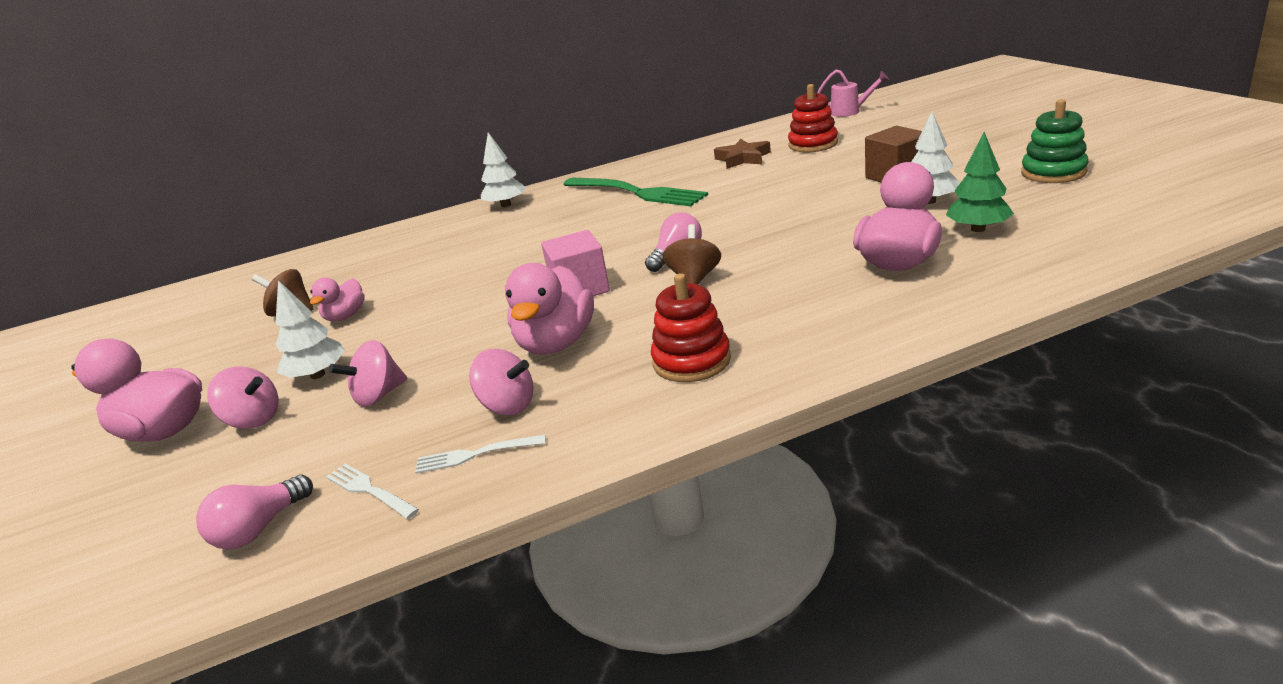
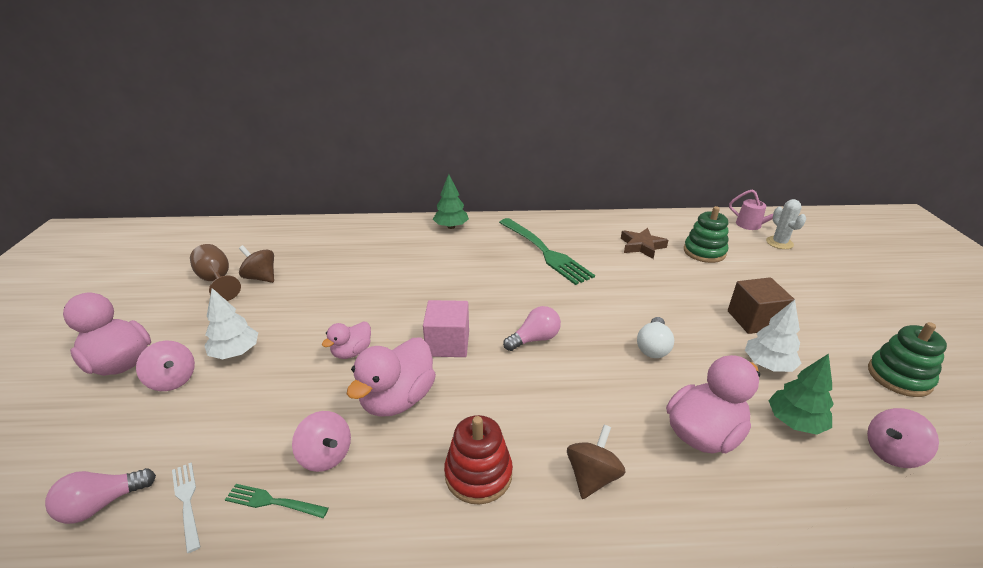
camera: 15 degrees right, 5 degrees up
pink duck [310,278,365,321] -> pink duck moved to [322,322,371,359]
pink spinning top [329,340,407,407] -> pink spinning top moved to [867,408,939,468]
white fork [415,435,546,474] -> green fork [225,484,328,518]
white tree [481,132,527,207] -> green tree [433,174,469,229]
brown spinning top [663,224,721,284] -> brown spinning top moved to [567,425,626,499]
red stacking toy [788,84,838,152] -> green stacking toy [684,206,728,263]
none -> brown goblet [190,244,241,301]
none -> white light bulb [637,317,674,358]
none -> white cactus [766,199,806,249]

